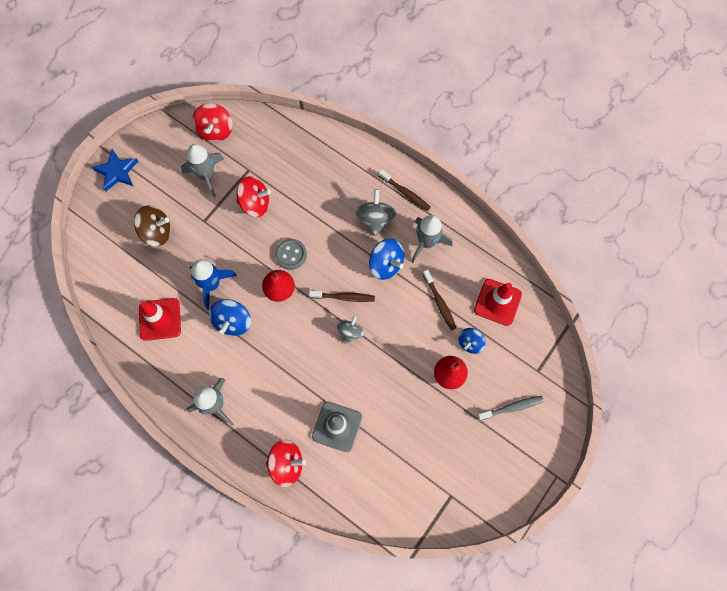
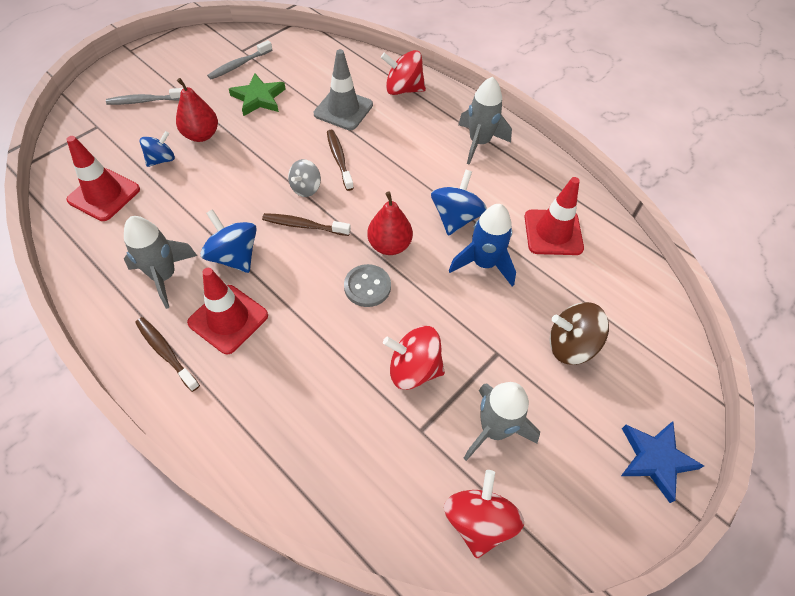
camera: 175 degrees left, 15 degrees down
grey spinning top [355,189,397,236] -> red traffic cone [187,268,268,354]
brown toothbrush [423,270,456,331] -> brown toothbrush moved to [327,130,354,191]
none -> grey toothbrush [207,40,272,79]
none -> green star [229,74,286,116]

